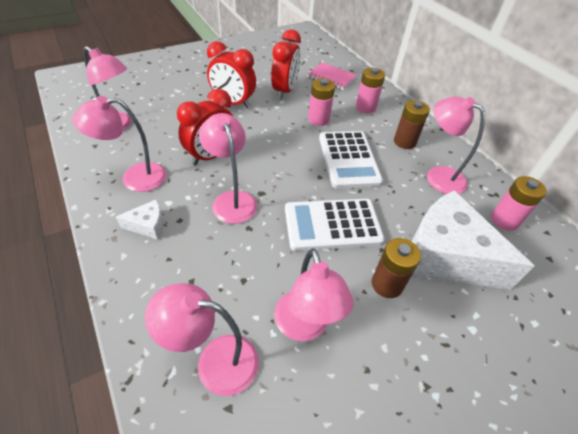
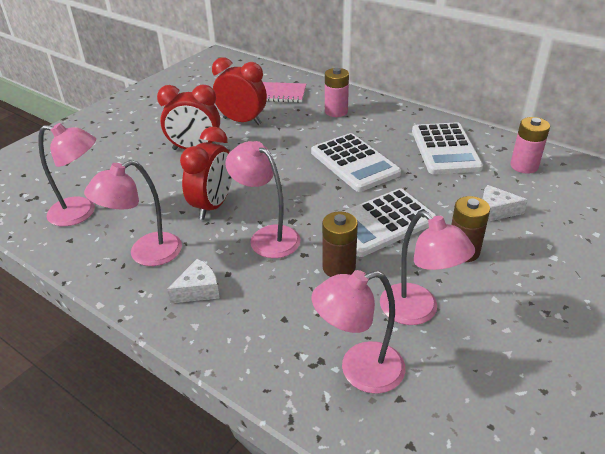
camera: 20 degrees left, 10 degrees down
red clock [271,30,301,100] -> red clock turned 60 degrees counterclockwise [212,57,267,125]
pink battery [308,78,335,126] -> none
brown battery [394,100,430,149] -> brown battery moved to [322,211,358,277]
white cheese [411,191,534,290] -> white cheese [483,185,528,222], size x0.42
pink lamp [427,96,485,194] -> white calculator [412,122,483,174]

